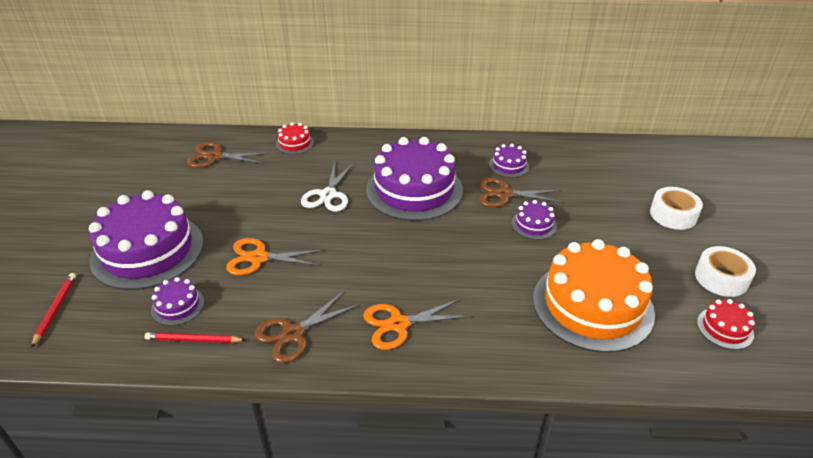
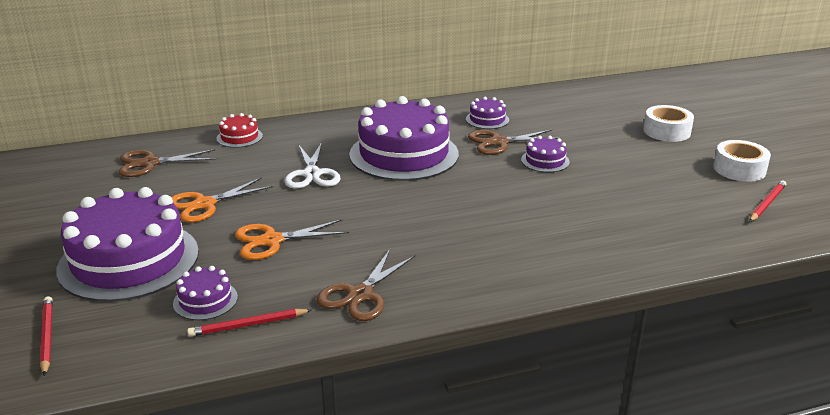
camera: 20 degrees left, 10 degrees down
orange scissors [363,299,470,350] -> orange scissors moved to [171,177,274,223]
orange cake [533,239,655,353] -> none
red cake [697,299,755,350] -> red pencil [749,180,786,222]

